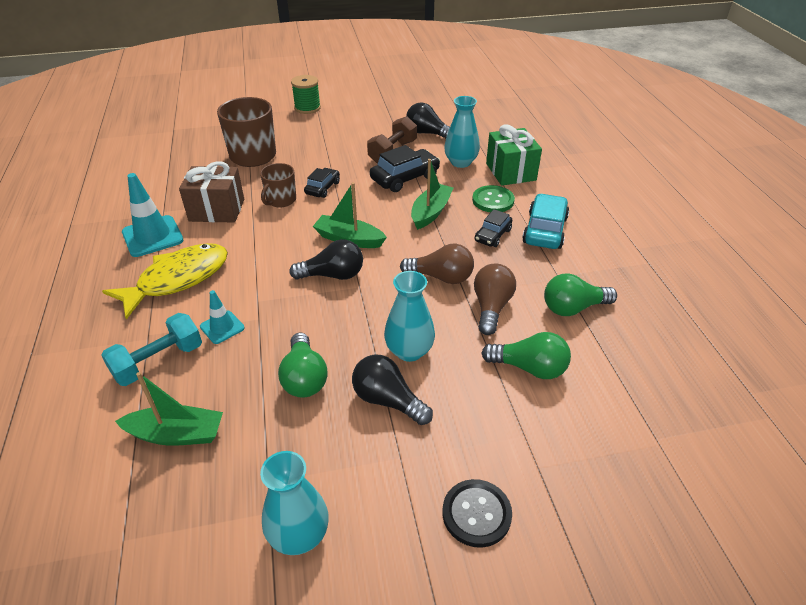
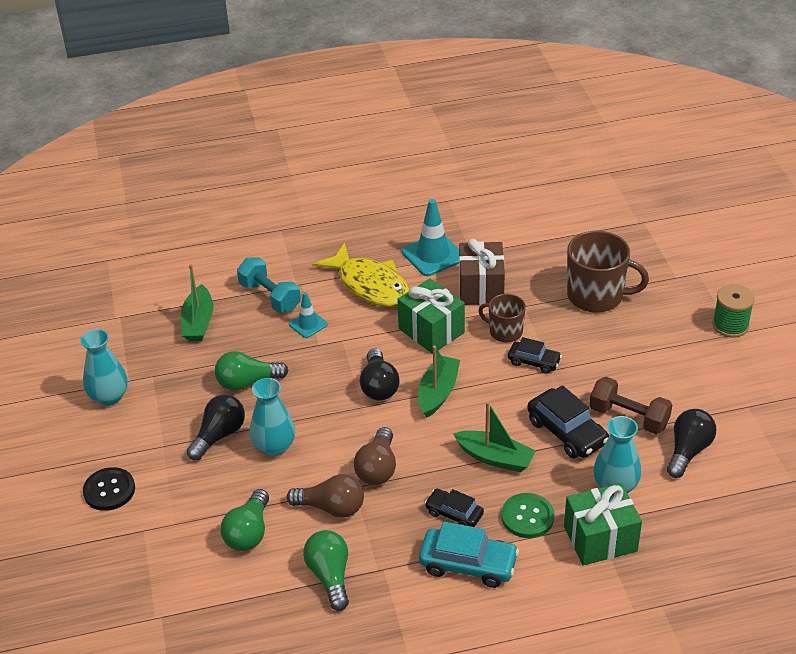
camera: 90 degrees right, 0 degrees up
none -> green gift [397,279,465,354]

